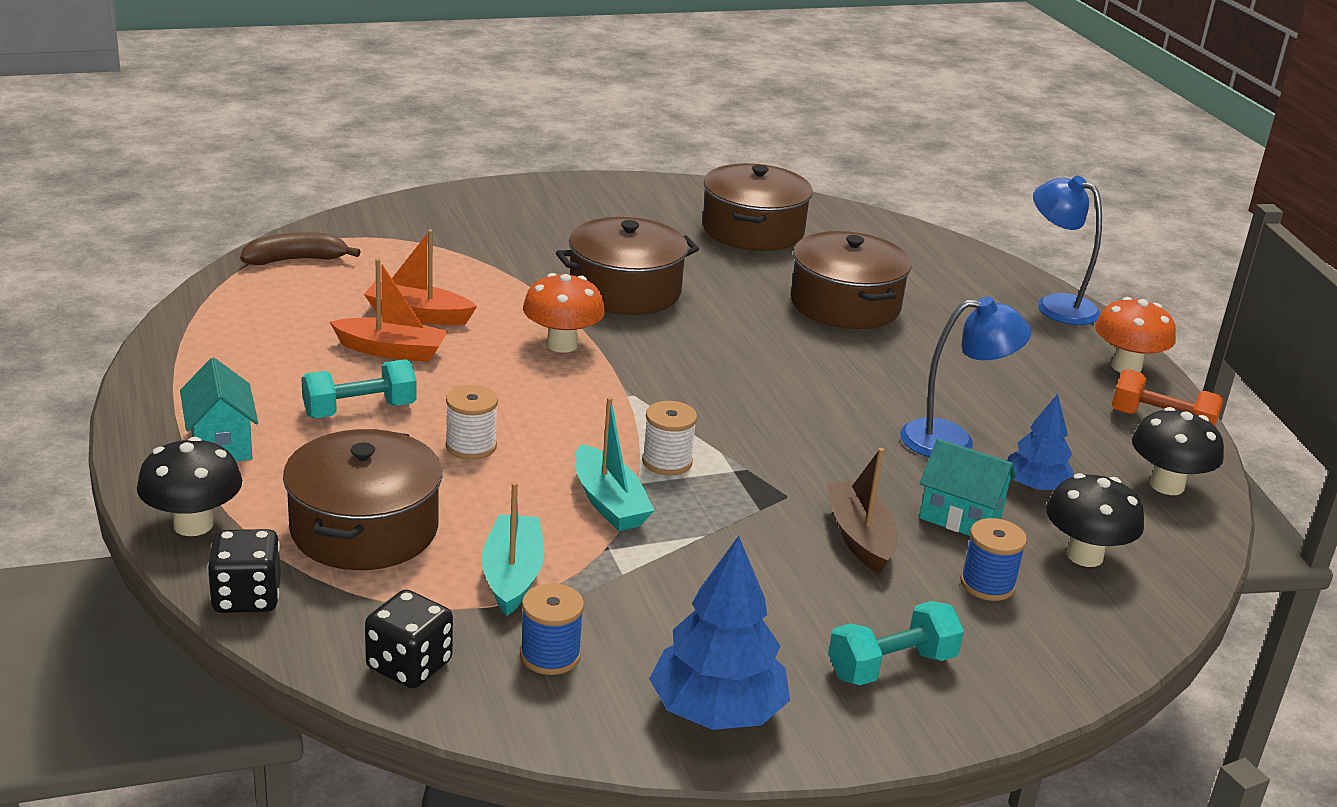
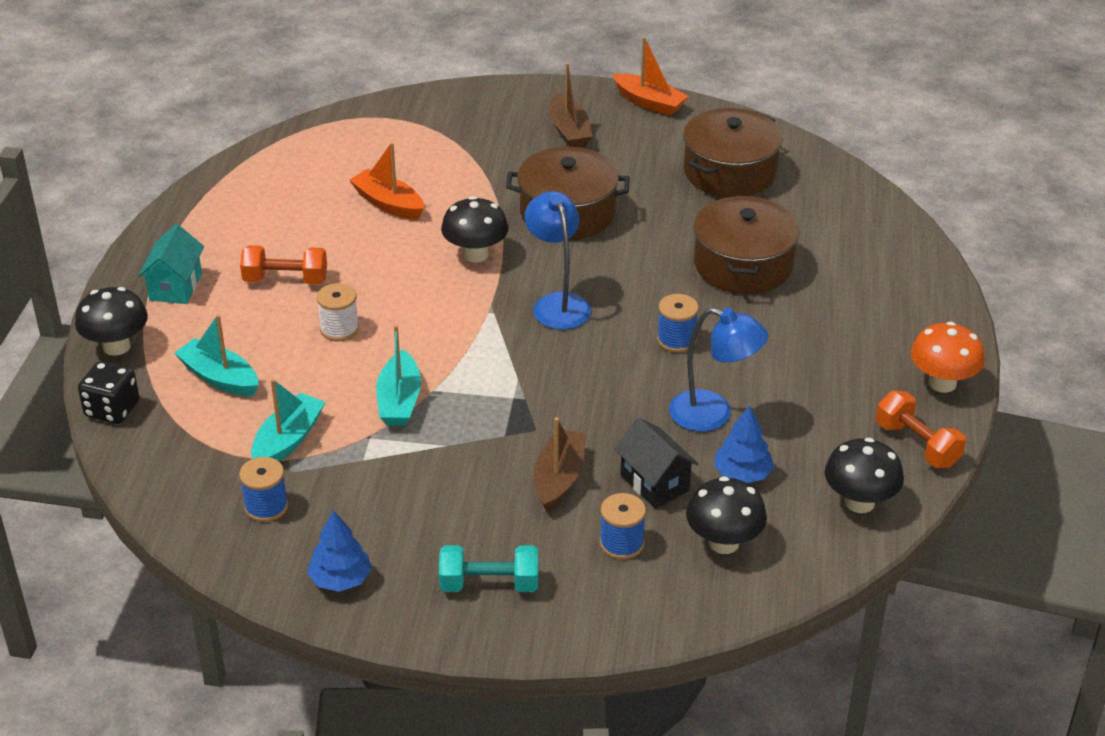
camera: 30 degrees right, 10 degrees up
brown banana [240,232,361,265] -> none
brown pot [283,429,442,570] -> turquoise boat [174,314,259,396]
turquoise dumbbell [301,359,417,418] -> orange dumbbell [240,245,327,284]
orange boat [330,258,448,362] -> orange boat moved to [612,37,689,116]
black dice [365,590,453,689] -> none
orange mushroom [523,273,605,353] -> black mushroom [441,196,508,263]
white spool [642,401,697,475] -> none
blue tree [649,536,790,730] -> blue tree [307,510,372,592], size x0.63
turquoise house [919,439,1016,536] -> black house [614,417,698,508]
blue lamp [1033,175,1102,325] -> blue lamp moved to [524,191,591,330]
none -> brown boat [549,62,593,148]
none -> blue spool [657,294,699,352]

